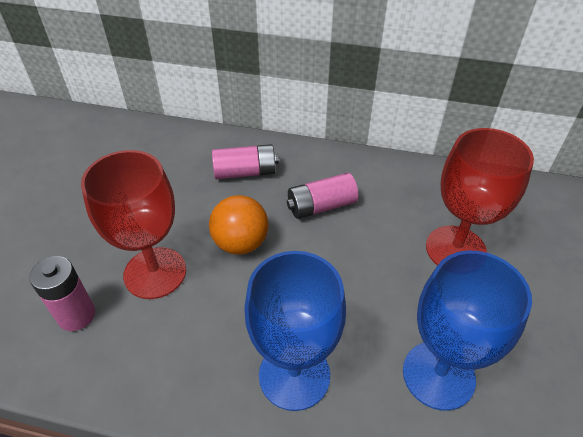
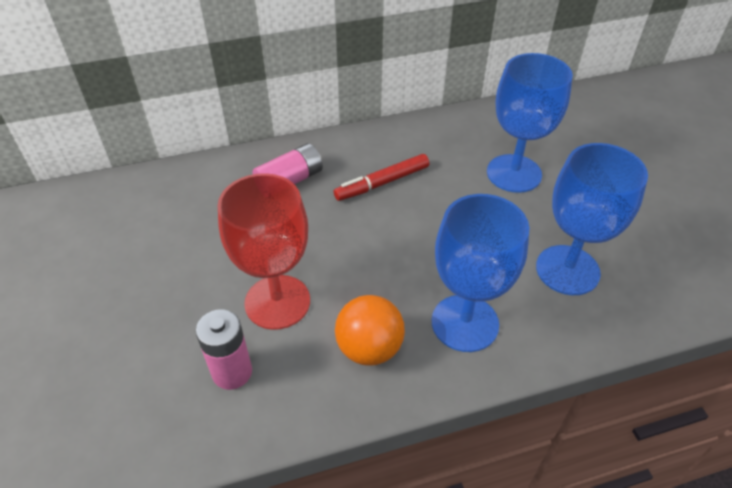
camera: 30 degrees left, 0 degrees up
orange ball [209,195,268,255] -> orange ball moved to [335,295,405,366]
pink battery [287,173,358,219] -> red marker [334,154,429,201]
red goblet [426,128,534,265] -> blue goblet [487,53,573,193]

